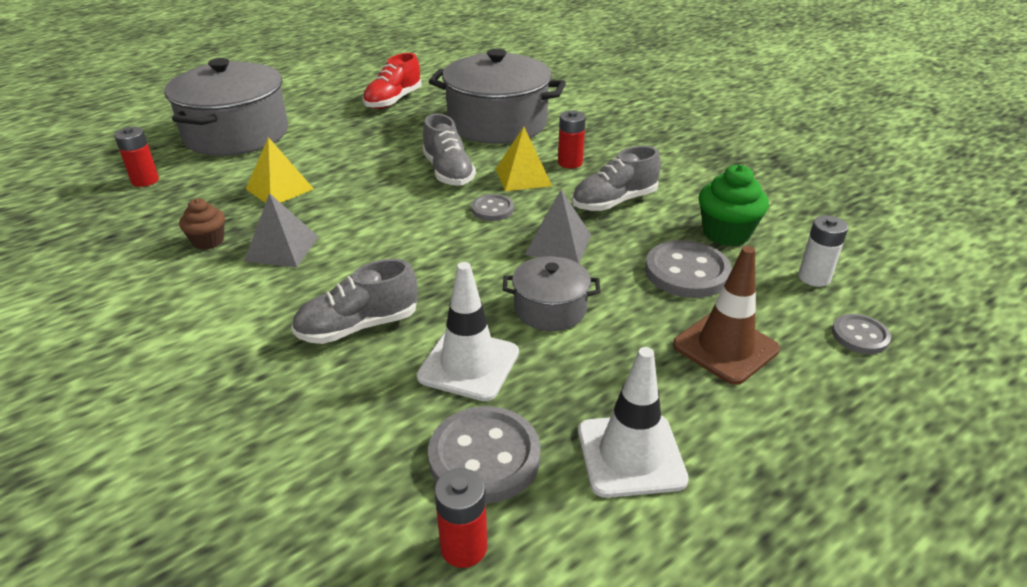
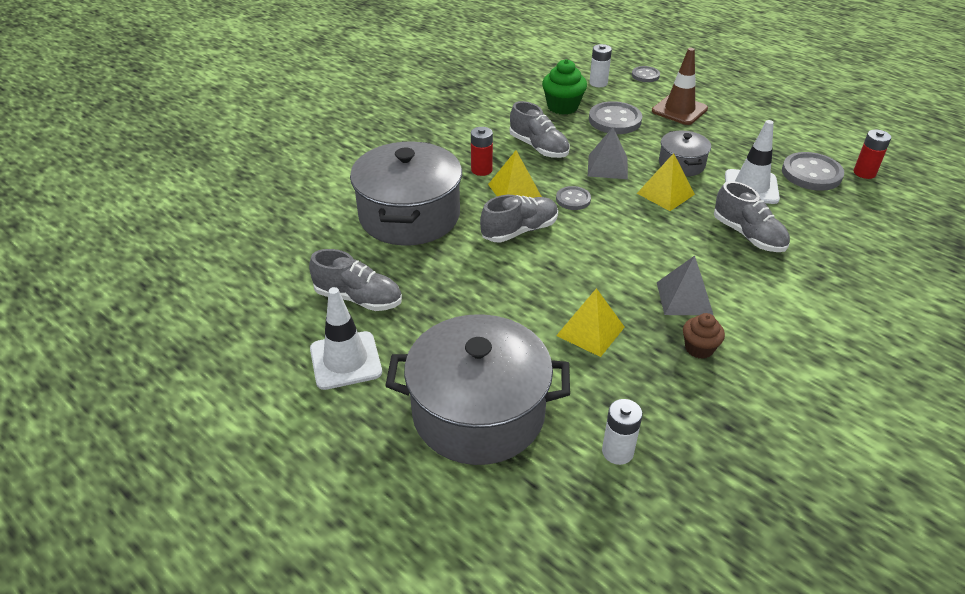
camera: 100 degrees left, 5 degrees up
red battery [114,127,159,187] -> white battery [602,399,642,465]
red shoe [363,53,422,109] -> grey shoe [309,249,402,311]
white traffic cone [578,347,689,498] -> white traffic cone moved to [310,287,382,390]
none -> yellow pyramid [637,153,695,211]

